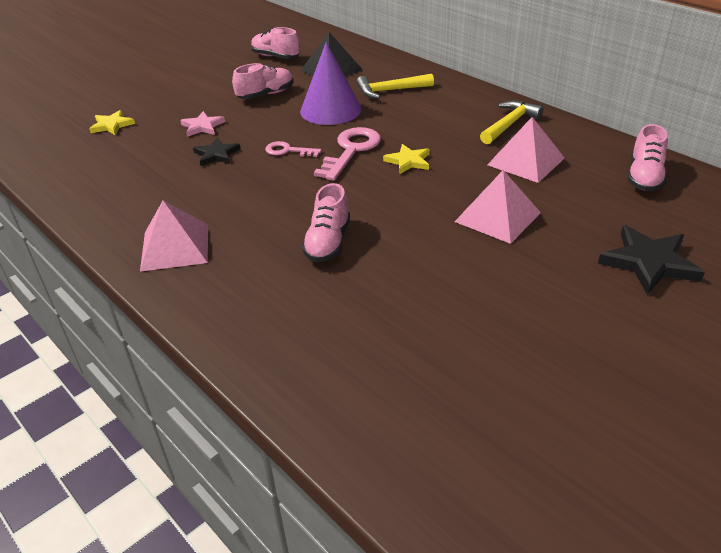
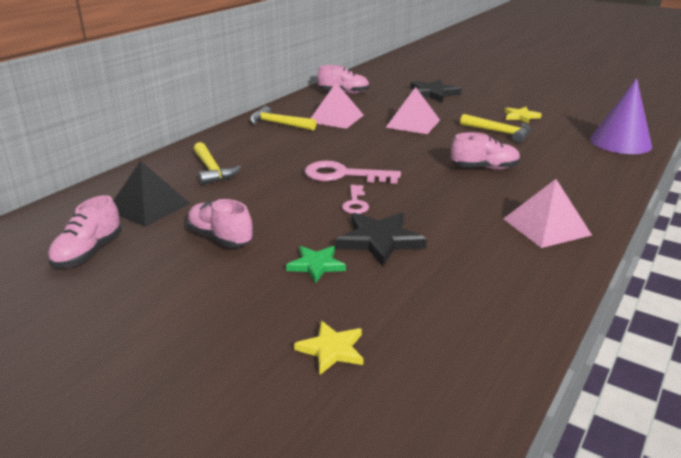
camera: 105 degrees left, 10 degrees down
pink star [180,111,225,137] -> green star [286,246,346,283]
black star [193,138,241,166] -> black star [336,213,427,266], size x1.61
purple cone [300,42,362,125] -> purple cone moved to [590,78,652,154]
yellow star [383,144,430,174] -> yellow star moved to [505,107,542,124]
none -> yellow hammer [460,114,531,143]

